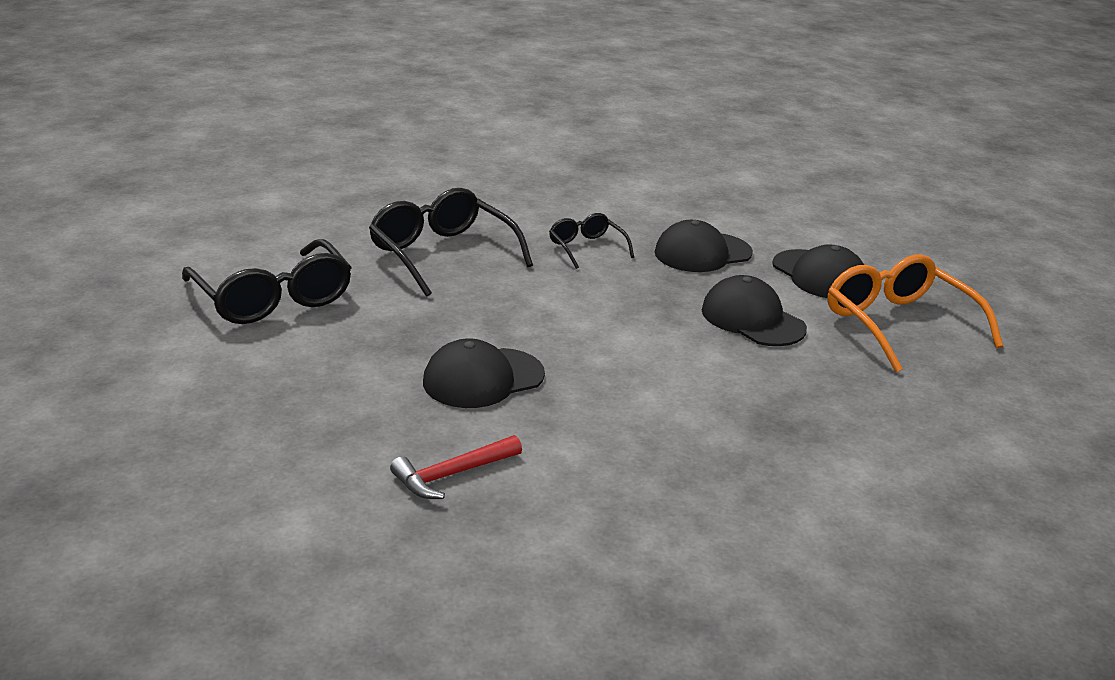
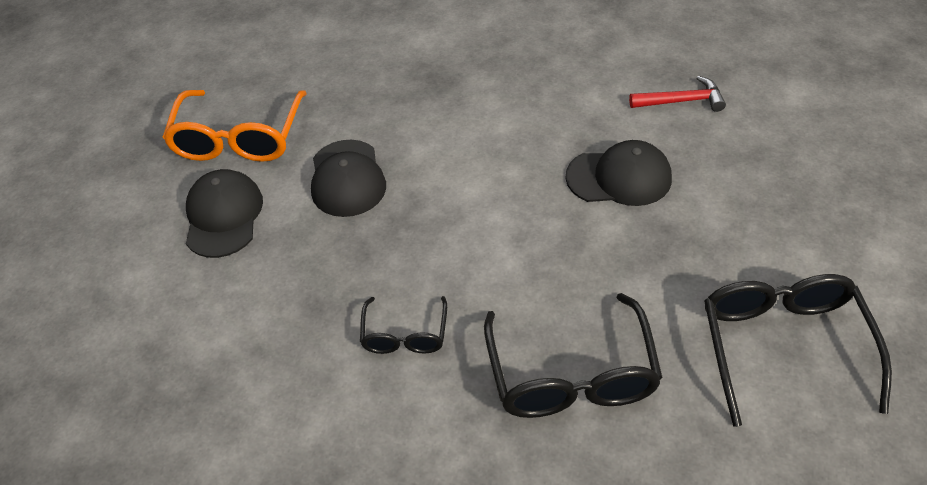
camera: 145 degrees left, 20 degrees up
black cap [655,220,753,272] -> none

